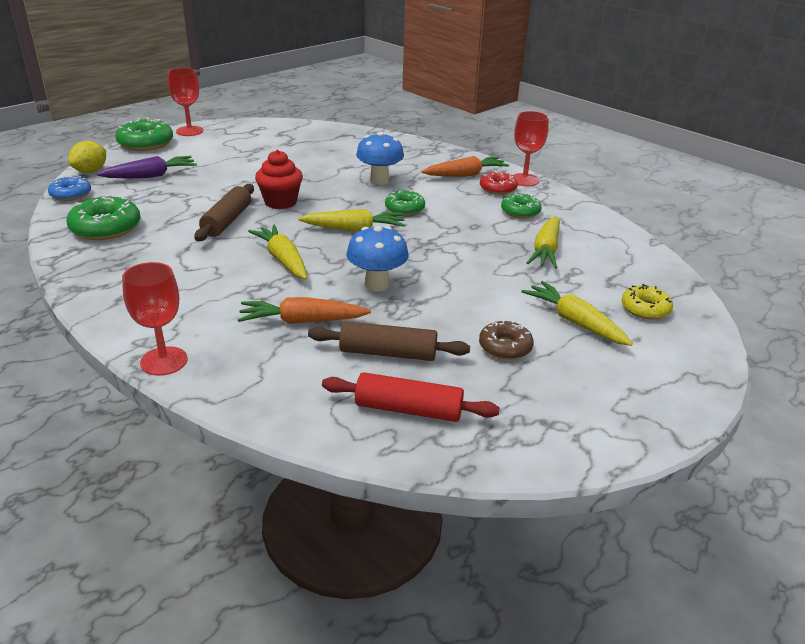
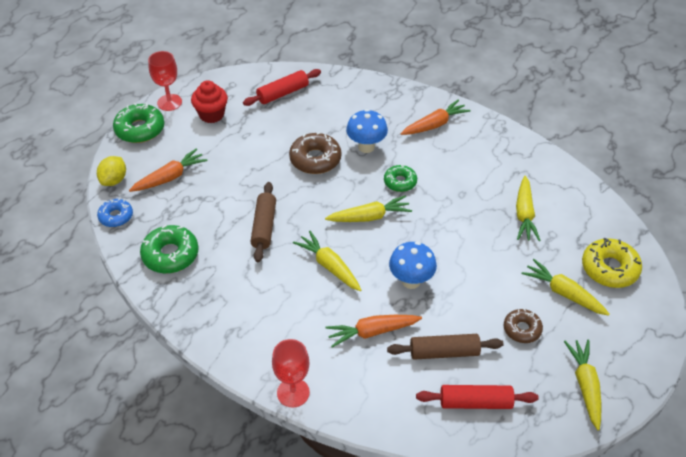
camera: 10 degrees left, 15 degrees up
purple carrot [97,156,197,179] -> orange carrot [129,148,208,192]
red cupcake [255,150,303,209] -> red cupcake moved to [191,80,228,123]
red donut [480,171,518,195] -> none
green donut [501,193,542,218] -> none
red goblet [512,111,549,186] -> none
yellow donut [621,284,673,320] -> yellow donut [582,237,642,288], size x1.59
none -> red rolling pin [243,69,321,106]
none -> brown donut [289,132,341,174]
none -> yellow carrot [564,340,602,430]

